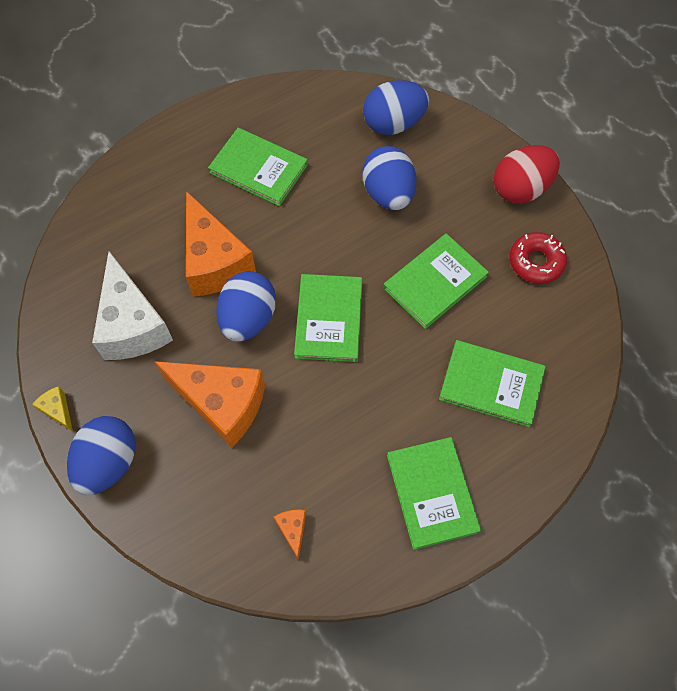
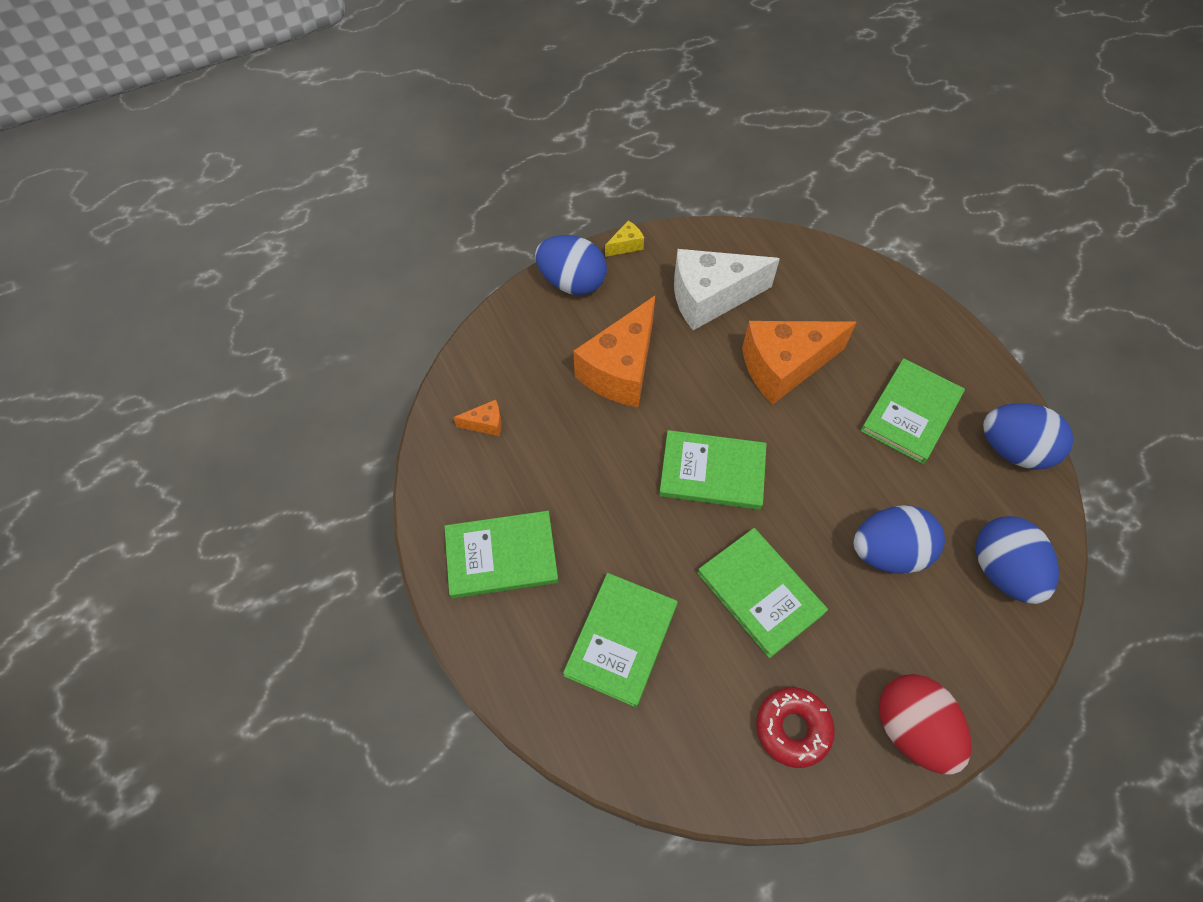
camera: 95 degrees right, 5 degrees down
blue egg [217,271,276,342] -> blue egg moved to [983,403,1073,470]

